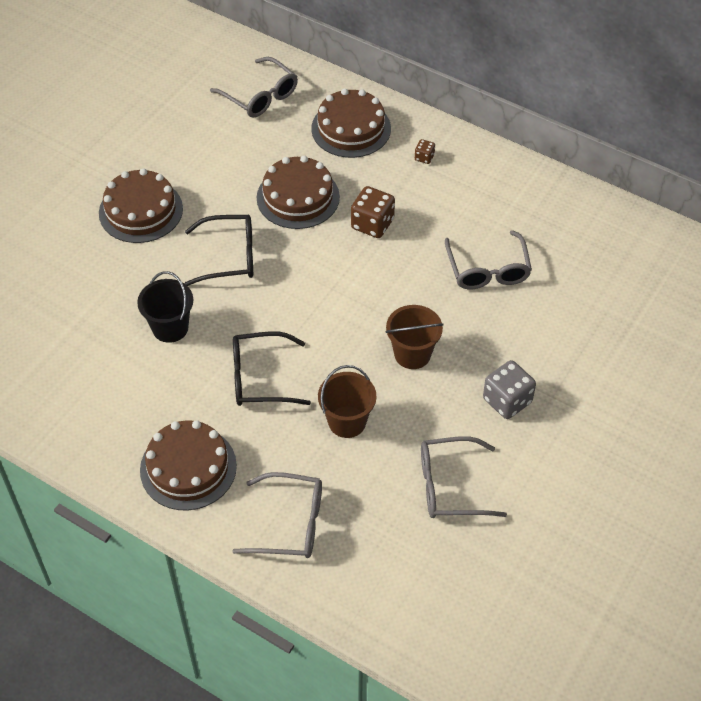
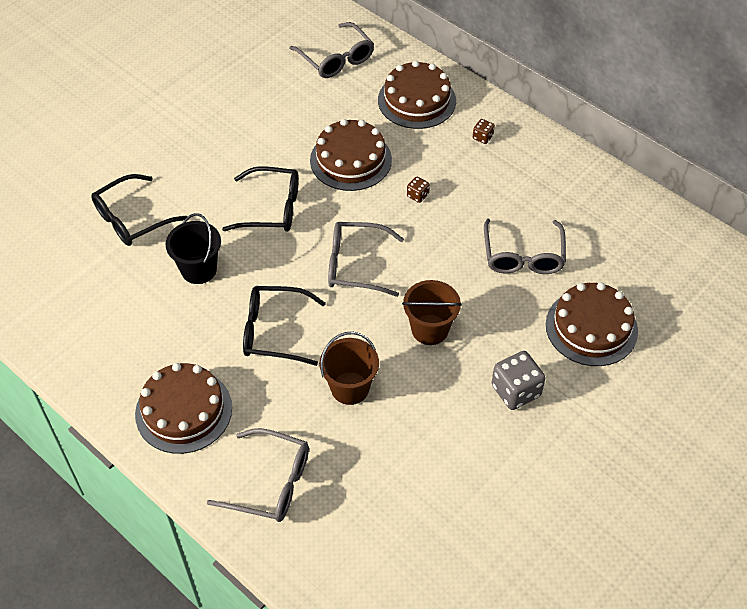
camera: 10 degrees right, 0 degrees up
brown cake [99,168,183,243] -> brown cake moved to [546,282,638,366]
brown dice [351,186,395,238] -> brown dice [407,176,430,203], size x0.50
grey glasses [421,436,507,518] -> grey glasses moved to [328,222,404,297]
none -> black glasses [91,174,187,246]

